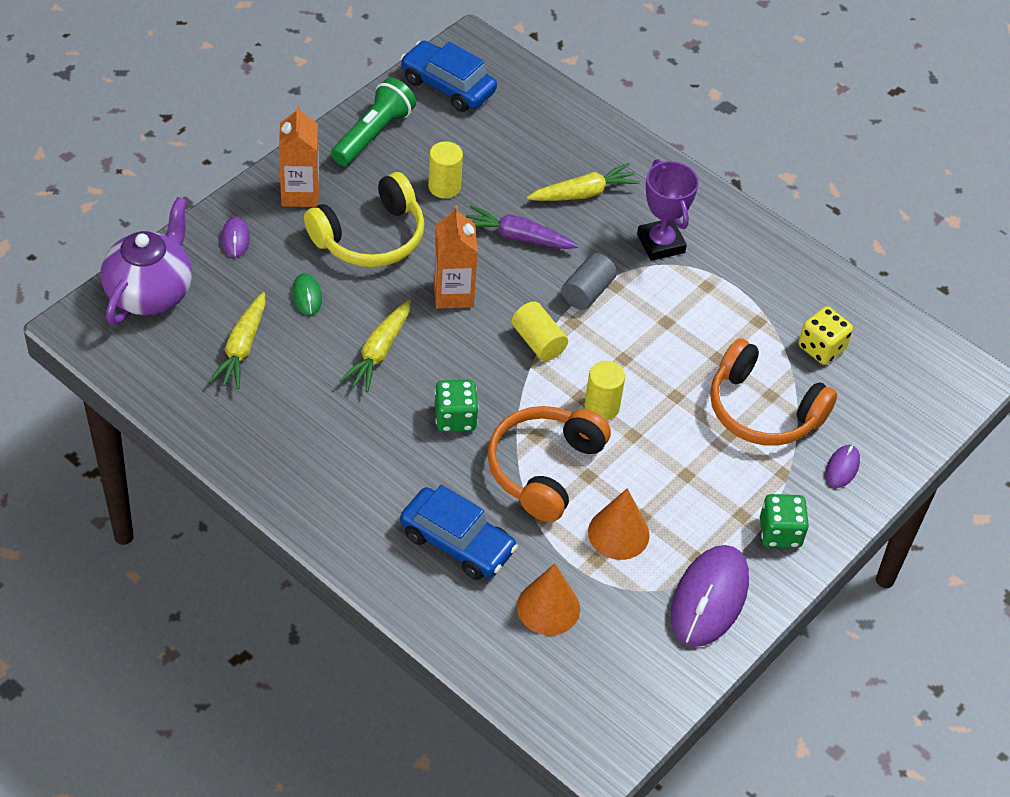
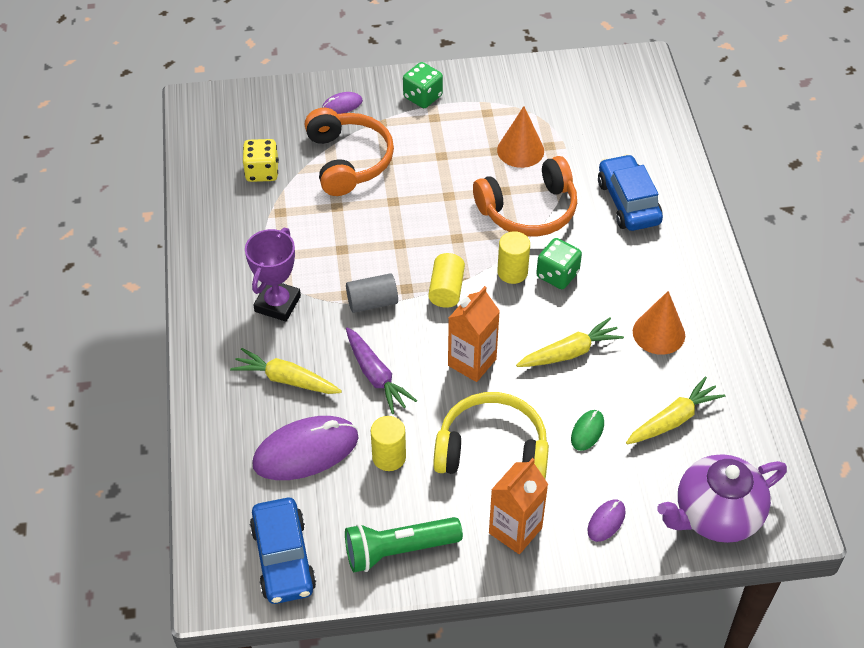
camera: 135 degrees left, 0 degrees up
orange cone [517,564,580,635] -> orange cone moved to [633,291,685,355]
yellow cylinder [585,361,625,420] -> yellow cylinder moved to [497,231,530,284]
purple mouse [671,545,749,647] -> purple mouse moved to [252,416,359,480]

